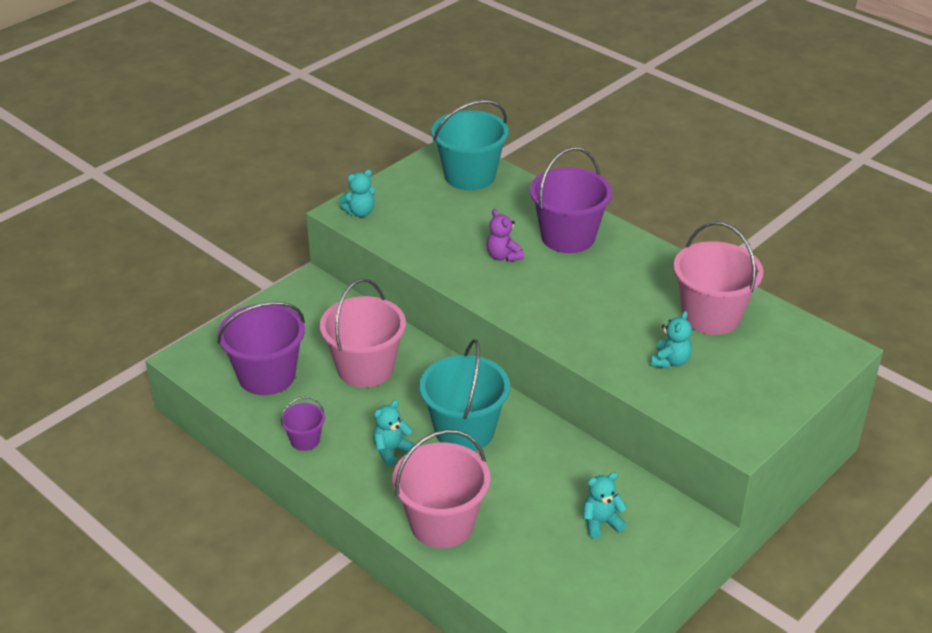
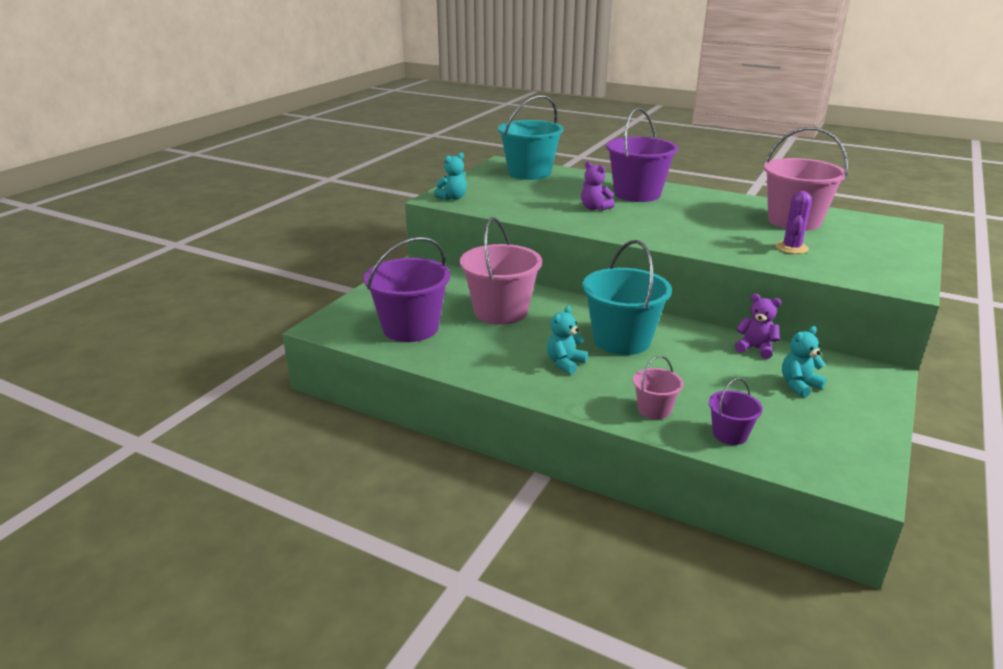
camera: 15 degrees left, 10 degrees down
purple bucket [281,397,325,451] -> purple bucket moved to [709,378,763,445]
pink bucket [393,430,490,548] -> pink bucket [633,355,683,419], size x0.49
turquoise teddy bear [651,311,692,368] -> purple cactus [776,191,812,254]
none -> purple teddy bear [735,294,781,359]

